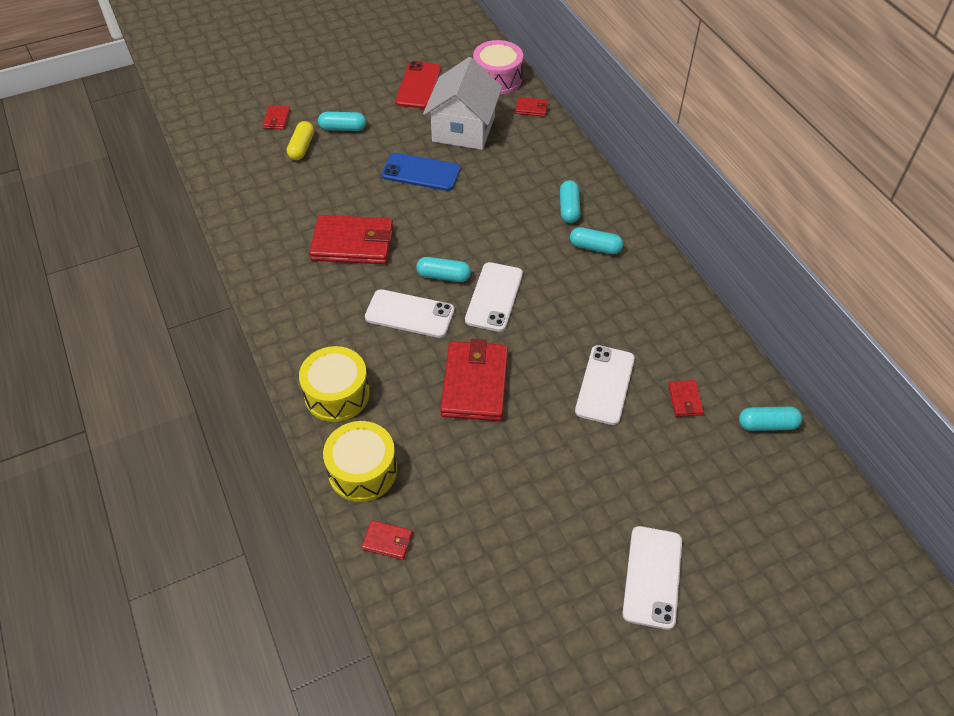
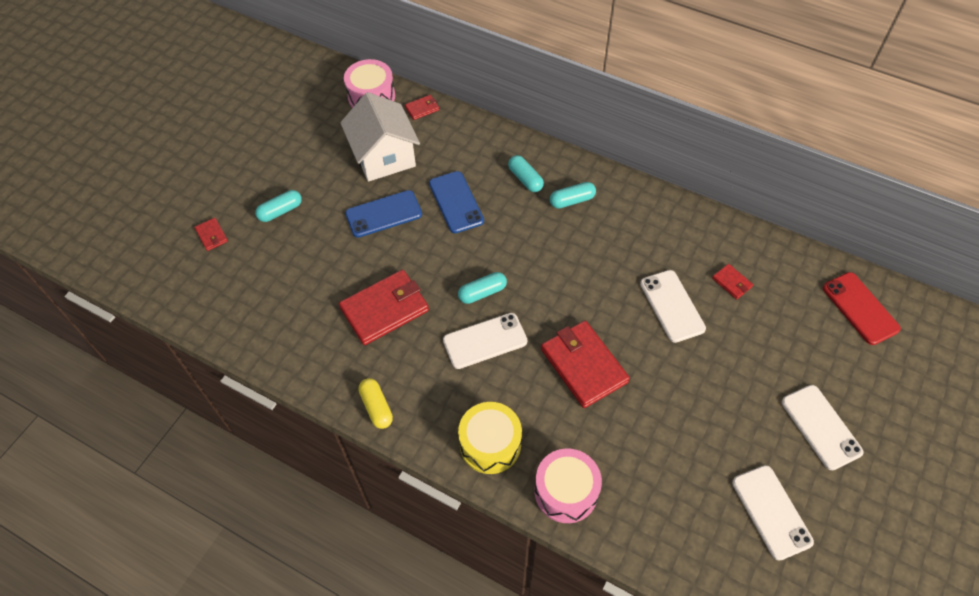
camera: 35 degrees left, 5 degrees up
yellow capsule [287,121,314,160] -> yellow capsule moved to [358,378,393,429]
yellow drum [323,421,397,502] -> pink drum [535,448,602,523]
red wallet [362,520,412,560] -> none
red phone [395,61,441,109] -> red phone moved to [823,272,901,345]
white phone [465,262,523,332] -> white phone moved to [732,465,814,561]
turquoise capsule [739,407,803,431] -> none
none -> blue phone [429,171,484,233]

